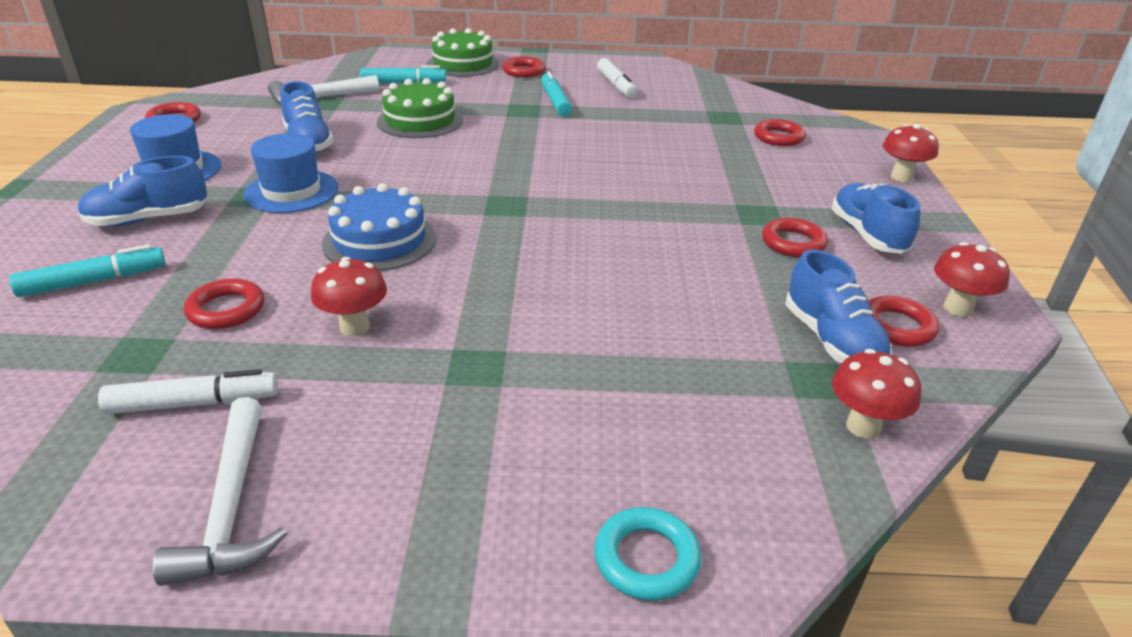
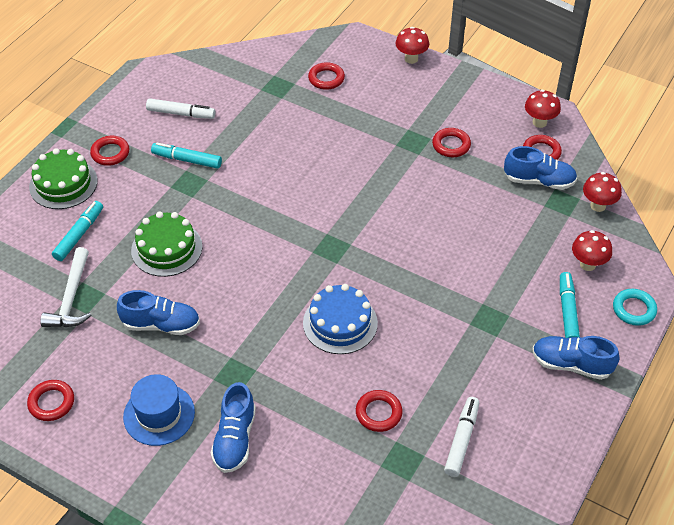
camera: 60 degrees left, 15 degrees up
turquoise marker [9,244,166,297] -> turquoise marker moved to [560,272,580,338]
white hammer [153,397,287,586] -> none
blue hat [243,133,338,213] -> none
red mushroom [311,257,387,336] -> red mushroom moved to [572,230,612,271]
blue shoe [831,183,920,254] -> blue shoe moved to [532,336,619,380]

